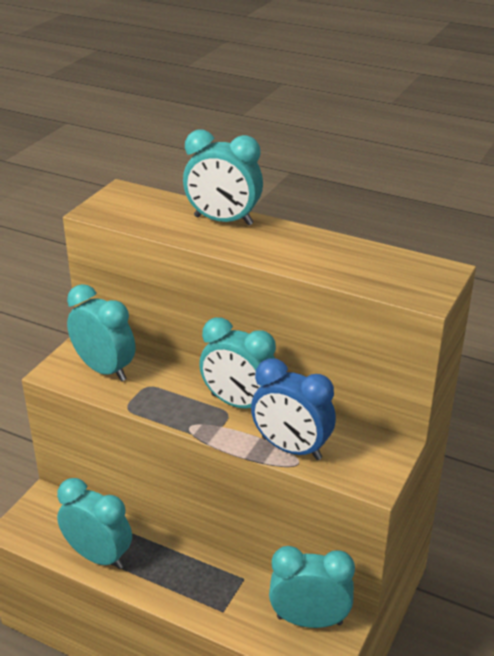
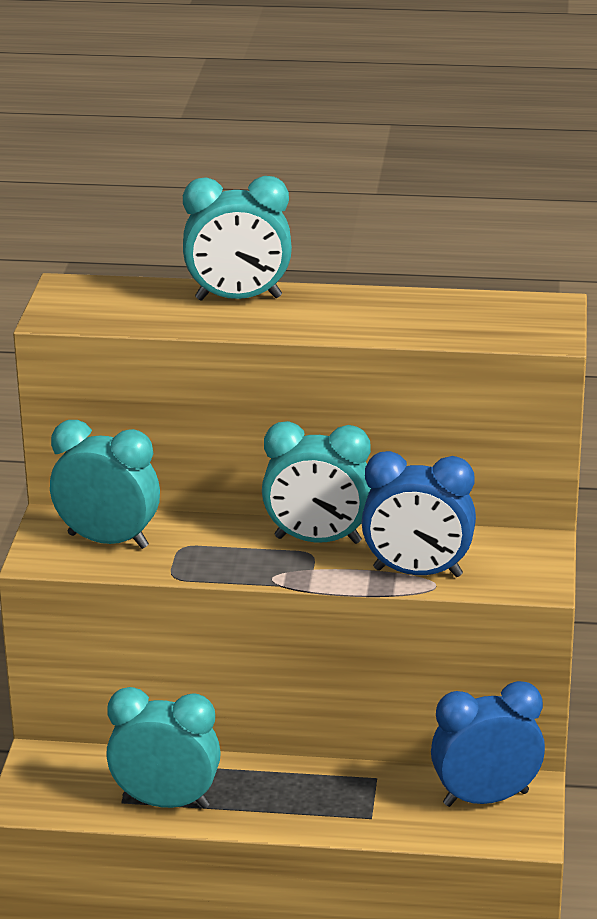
camera: 20 degrees left, 5 degrees down
turquoise clock [269,546,355,628] -> blue clock [431,681,545,807]

